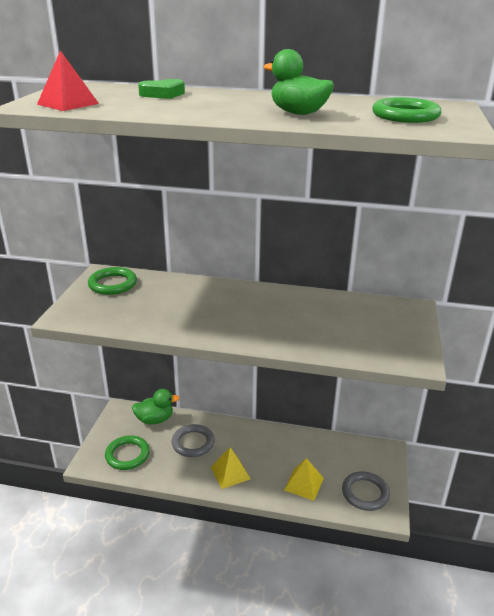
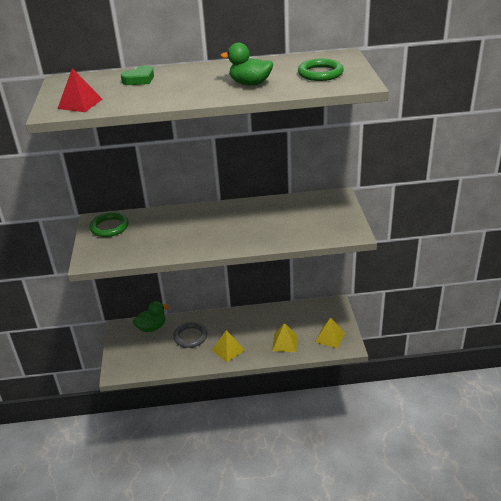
camera: 15 degrees left, 5 degrees up
green ring [105,436,150,470] -> none
grey ring [342,471,390,511] -> yellow pyramid [315,317,345,349]

